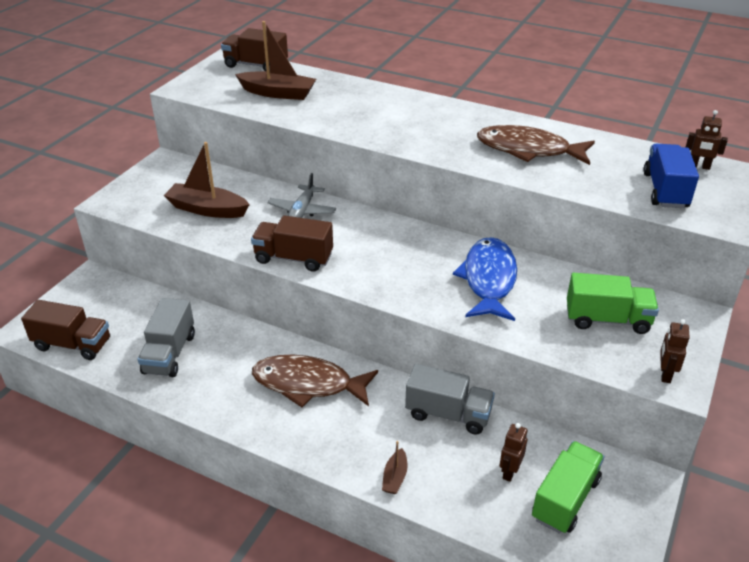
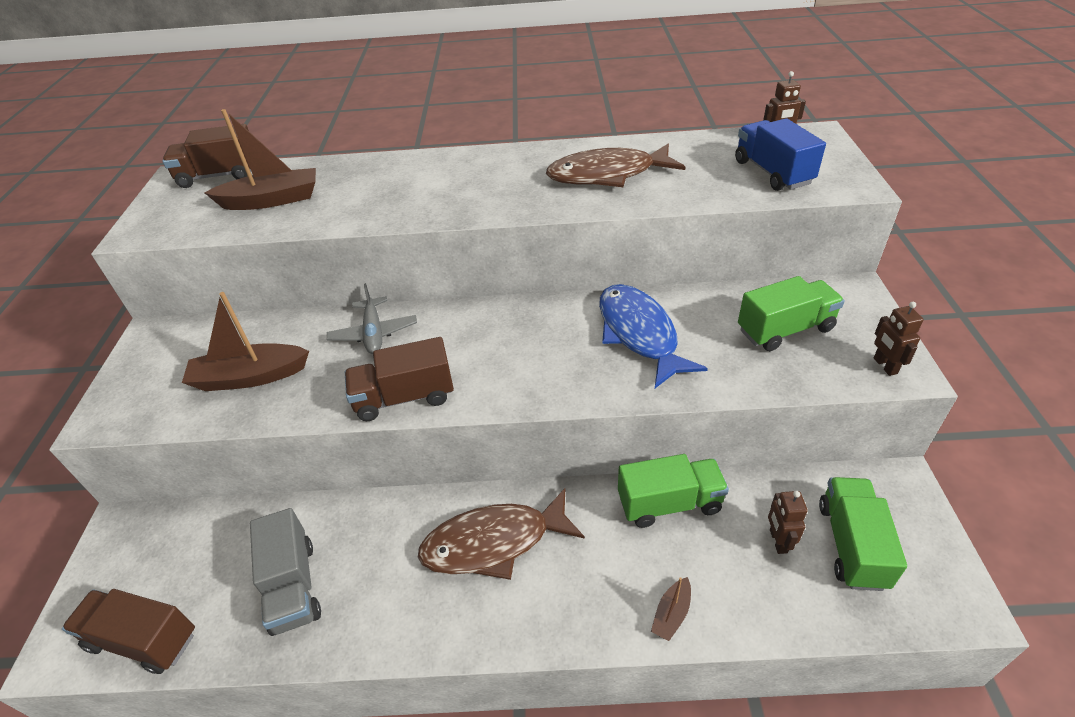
camera: 25 degrees left, 5 degrees up
brown truck [21,300,110,360] -> brown truck turned 150 degrees counterclockwise [62,589,195,674]
brown boat [382,441,408,494] -> brown boat turned 45 degrees clockwise [651,577,691,641]
grey truck [405,364,495,435] -> green truck [618,454,729,528]

